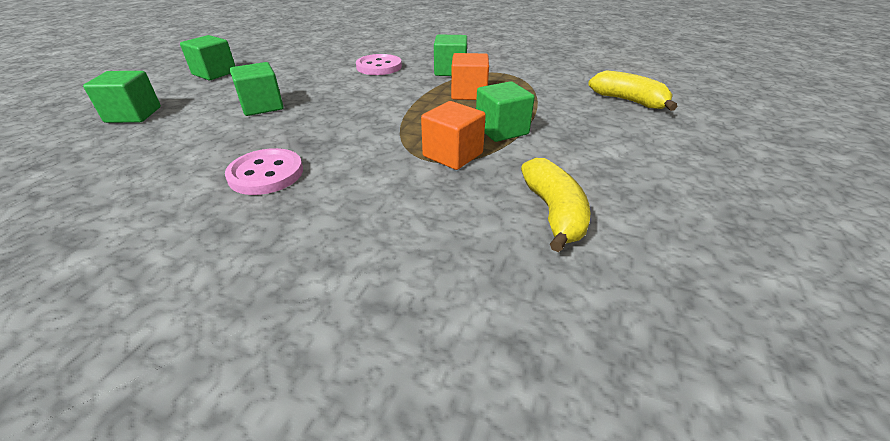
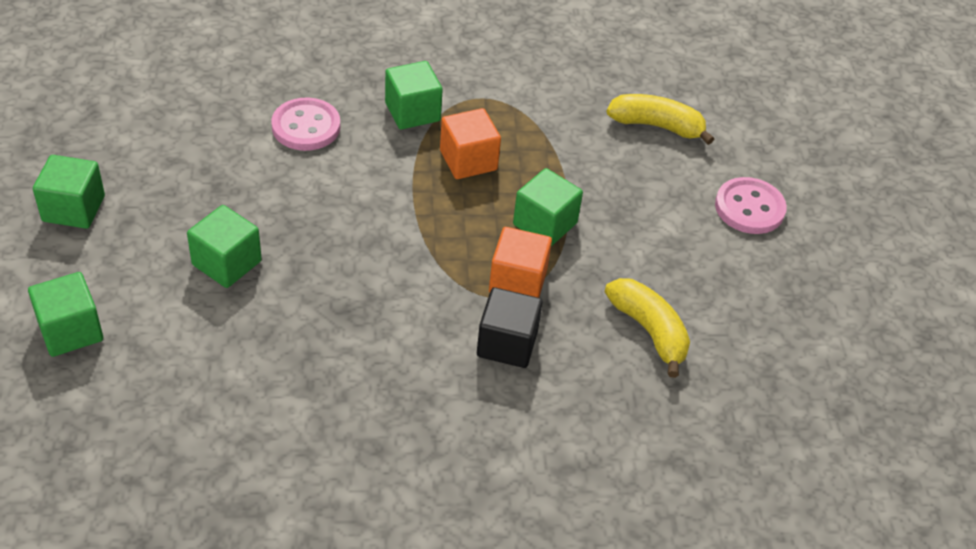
camera: 30 degrees left, 10 degrees up
pink button [225,148,303,195] -> pink button moved to [715,177,787,234]
none -> black cube [477,287,543,368]

